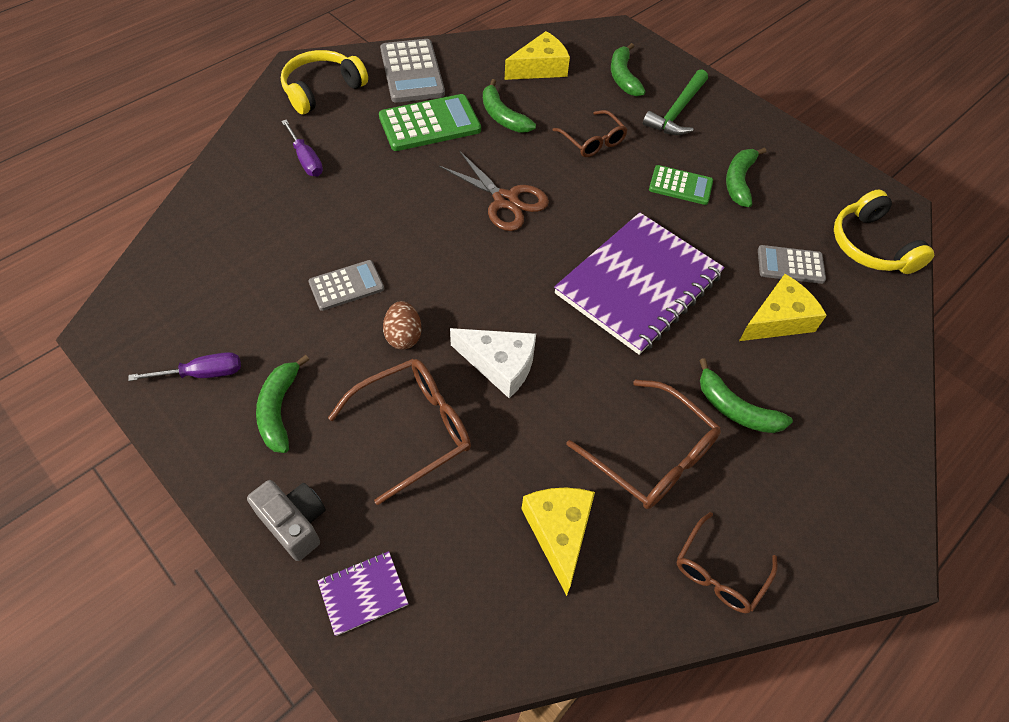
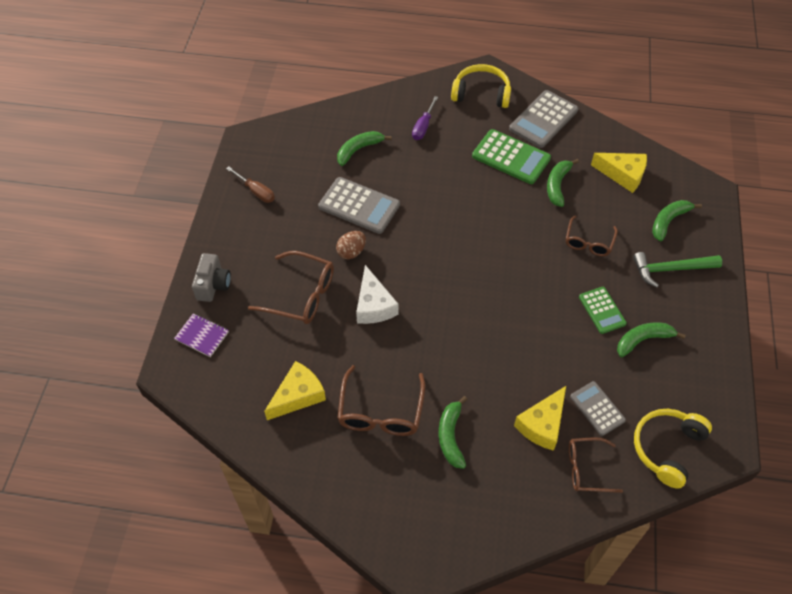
camera: 55 degrees right, 0 degrees up
purple screwdriver [128,352,241,381] -> brown screwdriver [226,166,275,203]
green banana [256,355,310,453] -> green banana moved to [337,131,392,166]
grey calculator [308,260,384,311] -> grey calculator [318,177,400,234], size x1.62
brown scissors [439,150,549,231] -> none
purple notebook [554,213,725,355] -> none
brown glasses [677,512,777,613] -> brown glasses moved to [569,437,623,493]
yellow cheese [739,274,827,341] -> yellow cheese turned 105 degrees clockwise [514,386,566,451]

